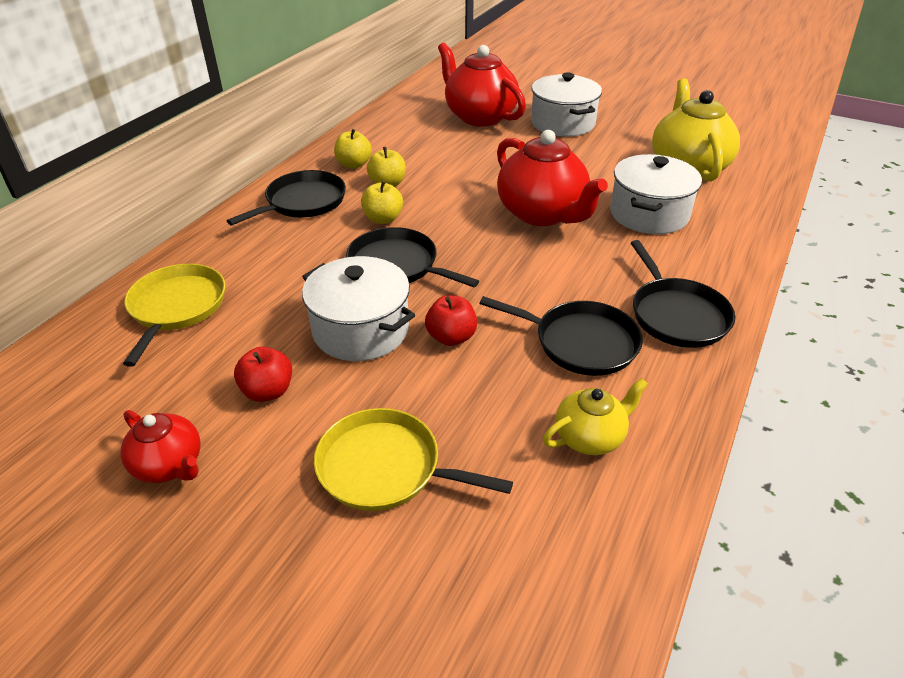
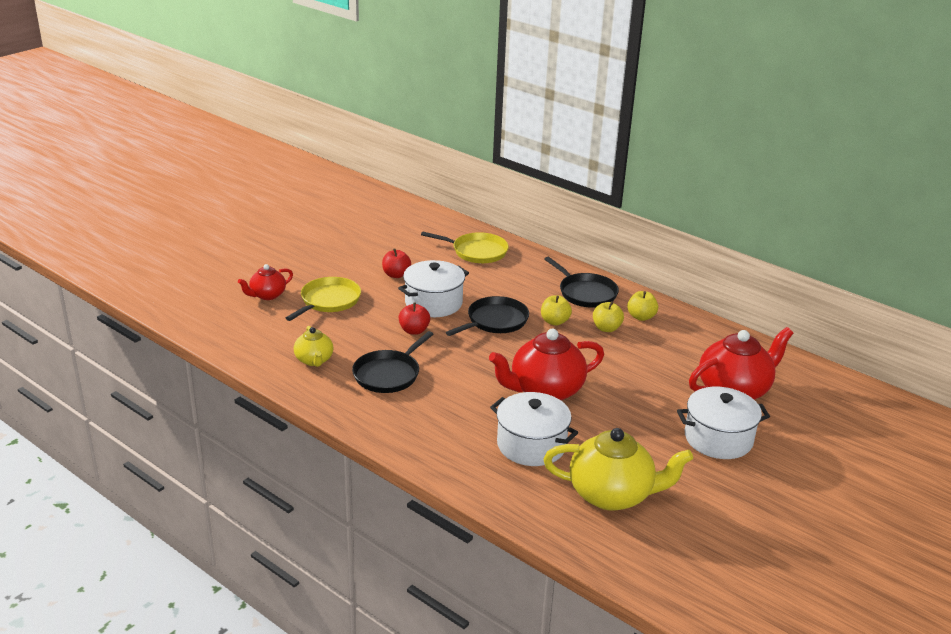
camera: 100 degrees right, 10 degrees down
red teapot [121,410,201,483] -> red teapot moved to [238,264,293,300]
black pan [631,240,735,348] -> none

